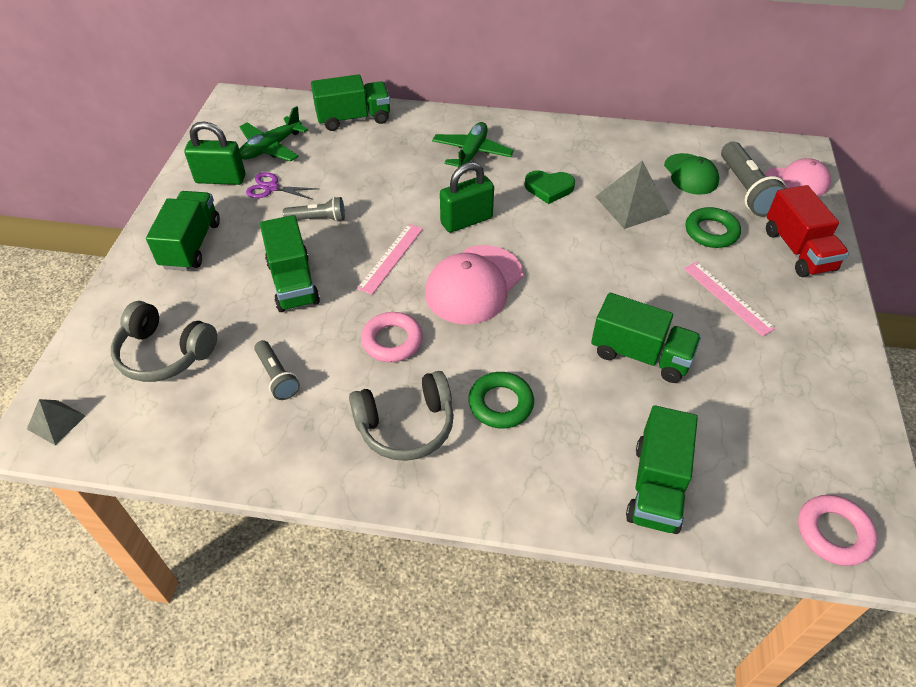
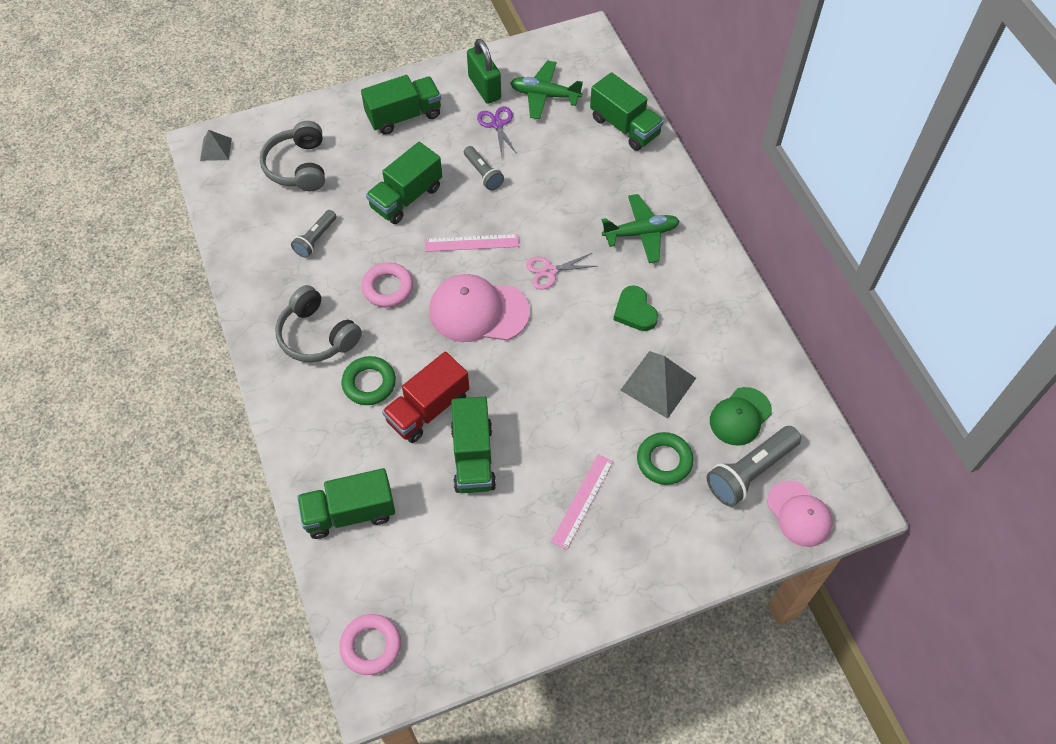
camera: 60 degrees right, 10 degrees up
green padlock [440,162,494,233] -> pink scissors [526,253,597,289]
red truck [766,185,849,277] -> red truck moved to [382,352,469,443]

